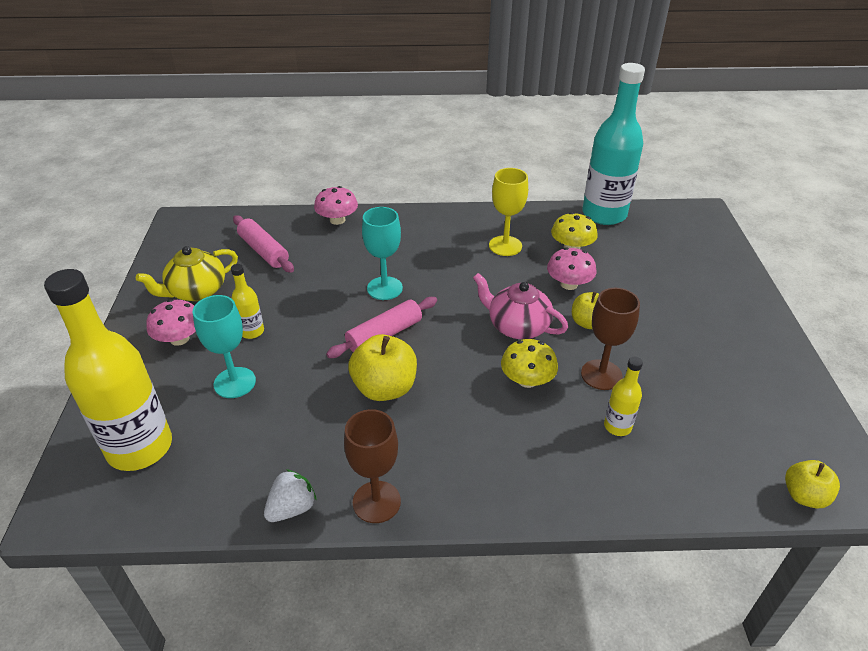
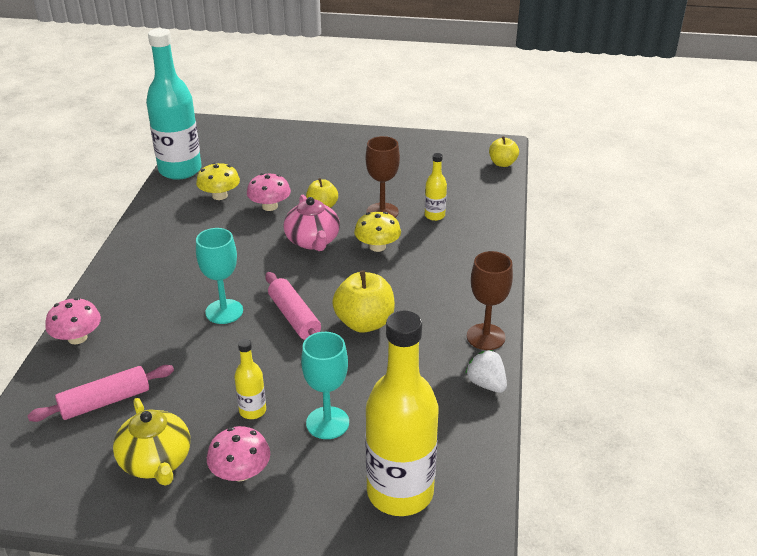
camera: 80 degrees left, 5 degrees down
pink teapot [473,273,568,339] -> pink teapot turned 60 degrees counterclockwise [283,195,340,251]
yellow goblet [489,168,528,256] -> none

